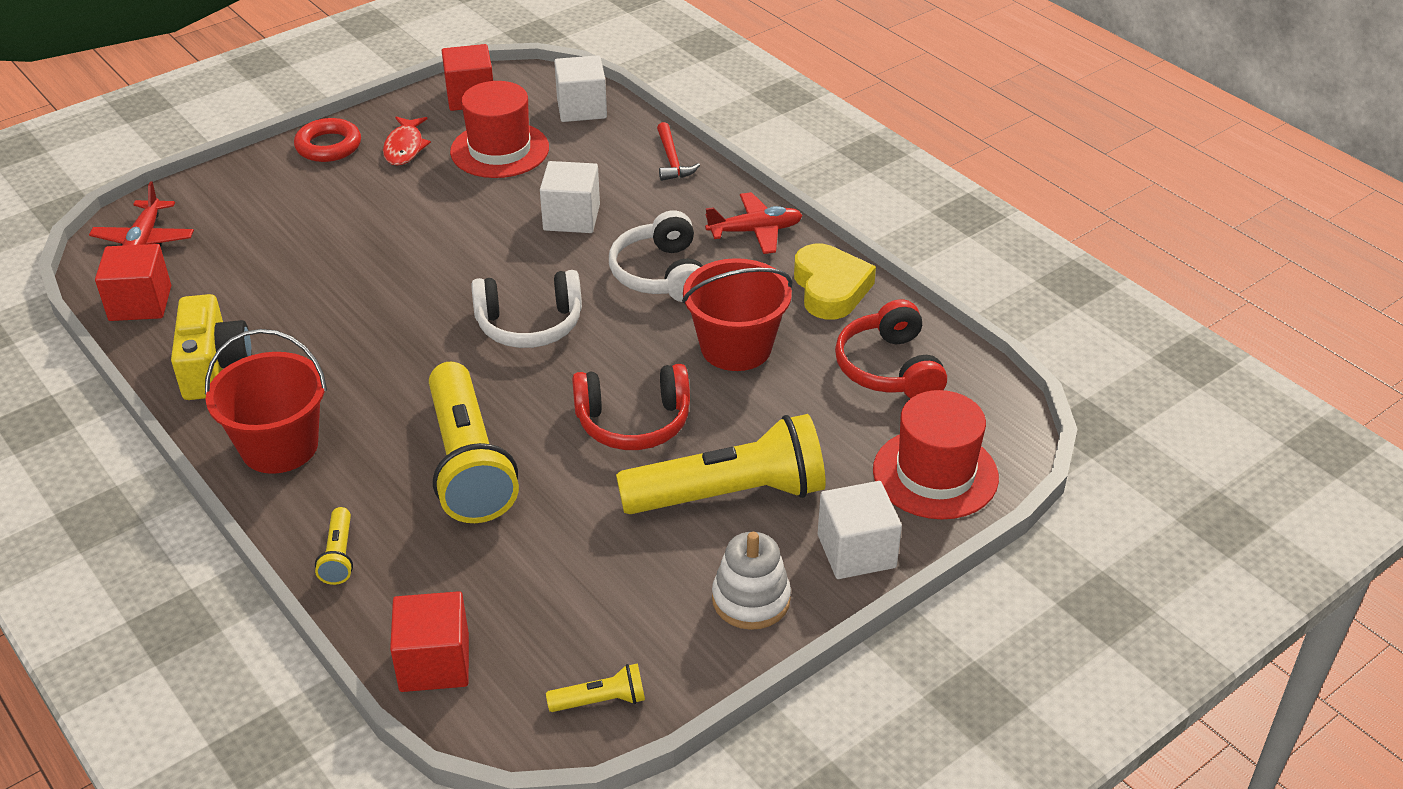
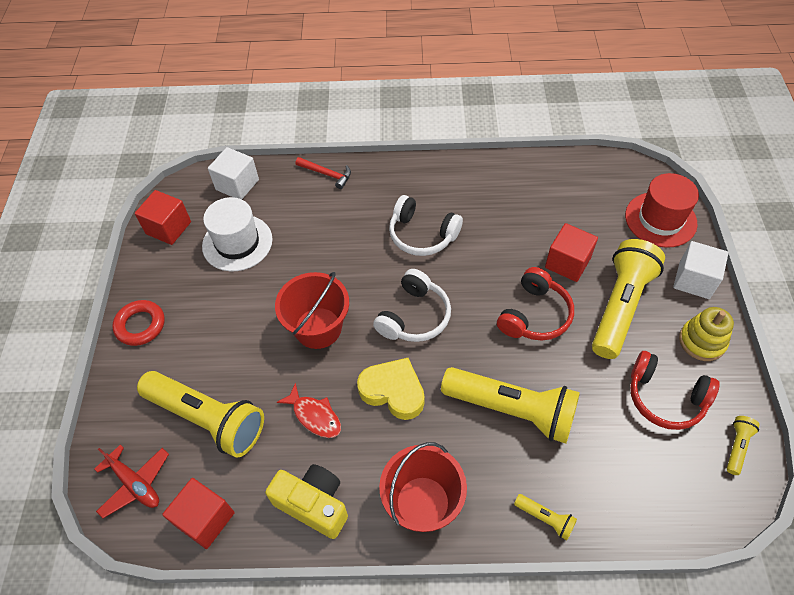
camera: 50 degrees left, 15 degrees up
red fish [383,117,431,166] -> red fish moved to [277,383,341,438]
red cube [390,591,469,692] -> red cube moved to [545,223,598,282]
red hat [450,81,549,178] -> white hat [202,197,272,271]
white cube [540,161,600,233] -> none
red bucket [682,258,792,371] -> red bucket moved to [275,272,349,349]
red plane [705,192,803,254] -> none
white stacking toy [712,532,791,630] -> yellow stacking toy [679,307,734,361]
yellow heart [794,244,876,319] -> yellow heart moved to [357,358,425,420]
red headphones [835,299,947,398] -> red headphones moved to [630,351,720,430]
none -> yellow flashlight [137,371,264,458]

